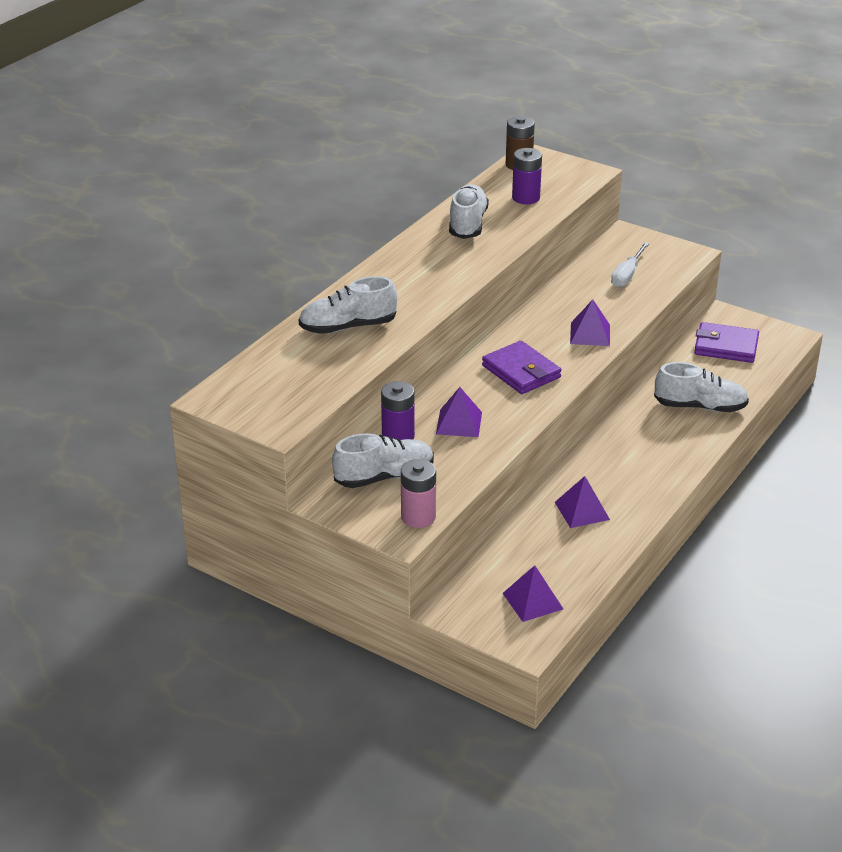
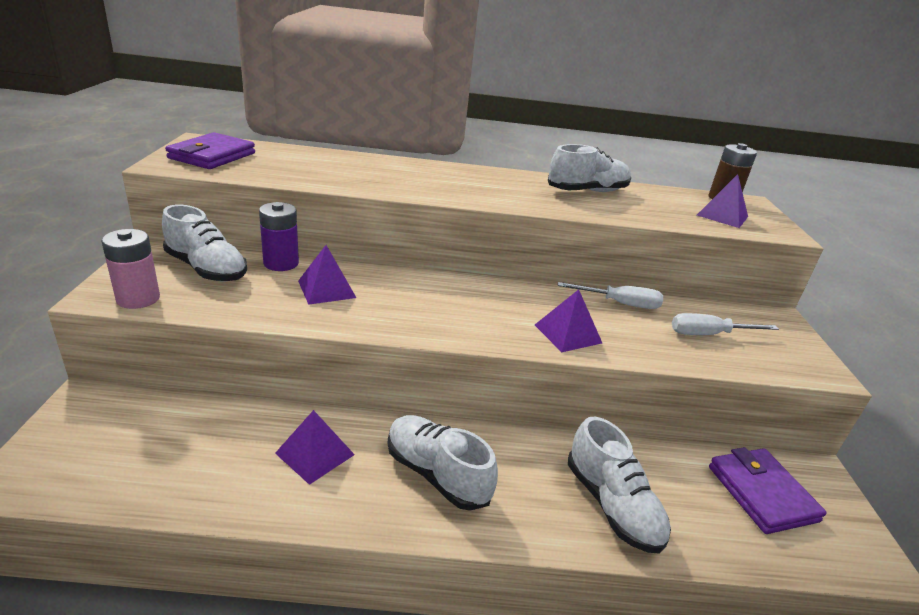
camera: 55 degrees right, 5 degrees down
white shoe [299,276,397,334] -> white shoe moved to [388,415,498,511]
purple wallet [482,341,562,394] -> purple wallet moved to [165,132,255,169]
purple pyramid [503,565,563,622] -> purple pyramid moved to [697,174,748,228]
purple battery [512,148,542,204] -> none
none -> white screwdriver [558,282,663,309]

